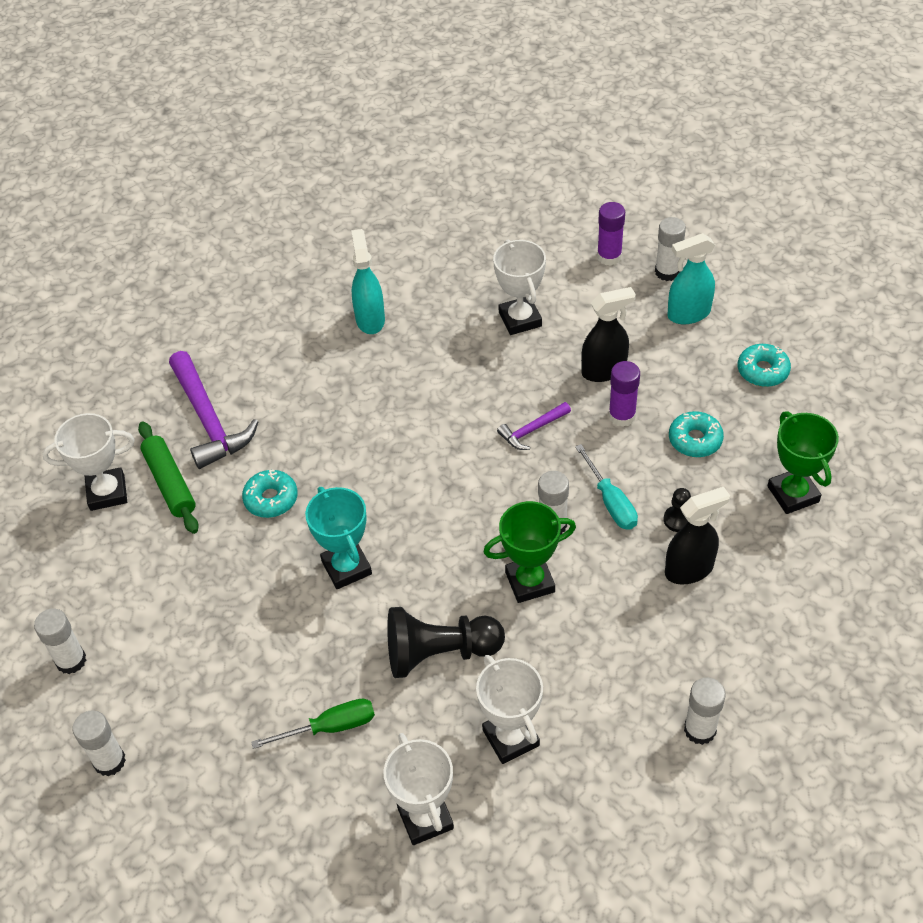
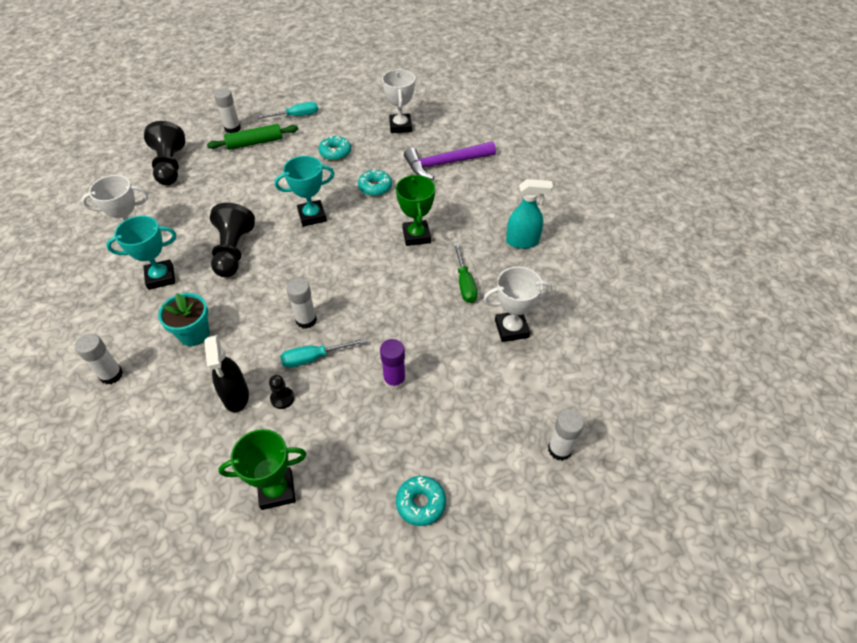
camera: 95 degrees right, 0 degrees up
white glue stick [34,608,86,674] -> turquoise screwdriver [256,102,318,119]
green rolling pin [138,421,199,534] -> green rolling pin moved to [207,124,298,150]
green screwdriver [251,699,375,749] -> green screwdriver moved to [453,243,477,303]
white trophy [476,655,543,764] -> turquoise trophy [106,216,176,290]
green trophy [484,501,576,603] -> green trophy moved to [396,174,435,246]
purple hammer [497,402,571,450] -> none
black spray bottle [581,287,636,382] -> none
purple glue stick [597,202,625,266] -> none
turquoise spray bottle [667,233,715,324] -> none
turquoise donut [669,411,724,457] -> turquoise donut moved to [319,136,351,160]
none -> black pawn [144,121,185,185]
none -> turquoise flower pot [158,293,209,346]

